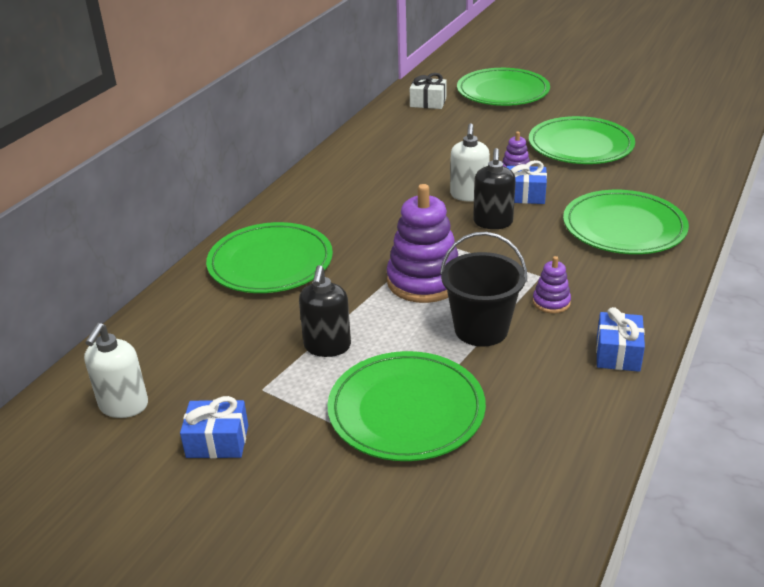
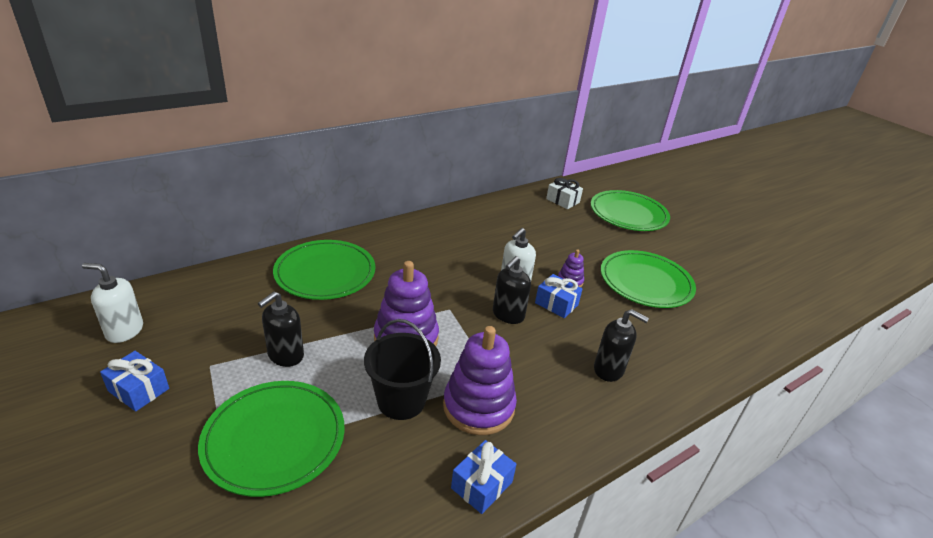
camera: 25 degrees right, 0 degrees up
white soap dispenser [84,323,148,418] -> white soap dispenser turned 60 degrees clockwise [82,263,143,343]
purple stacking toy [533,256,571,314] -> purple stacking toy [443,326,517,435], size x2.08
green plate [563,190,689,254] -> black soap dispenser [594,309,649,382]

